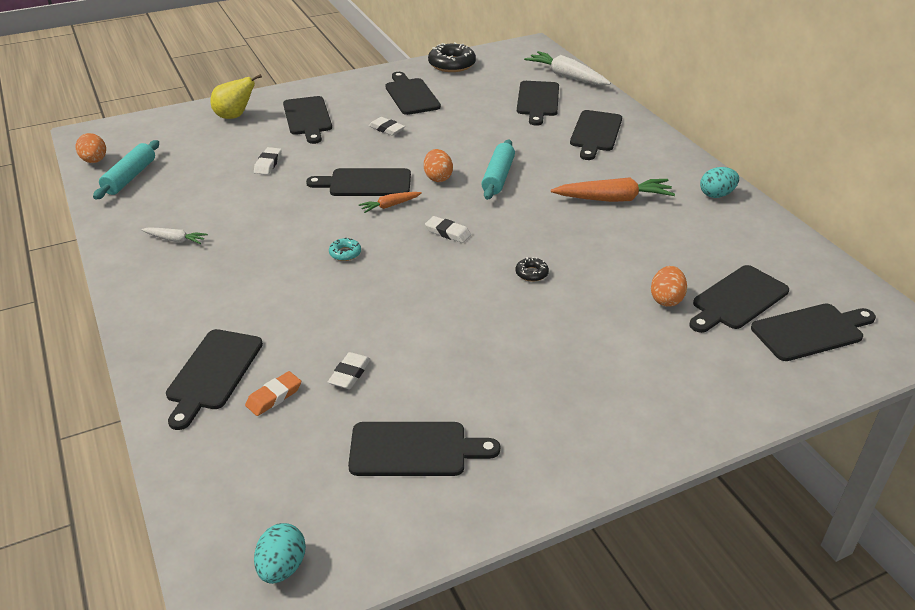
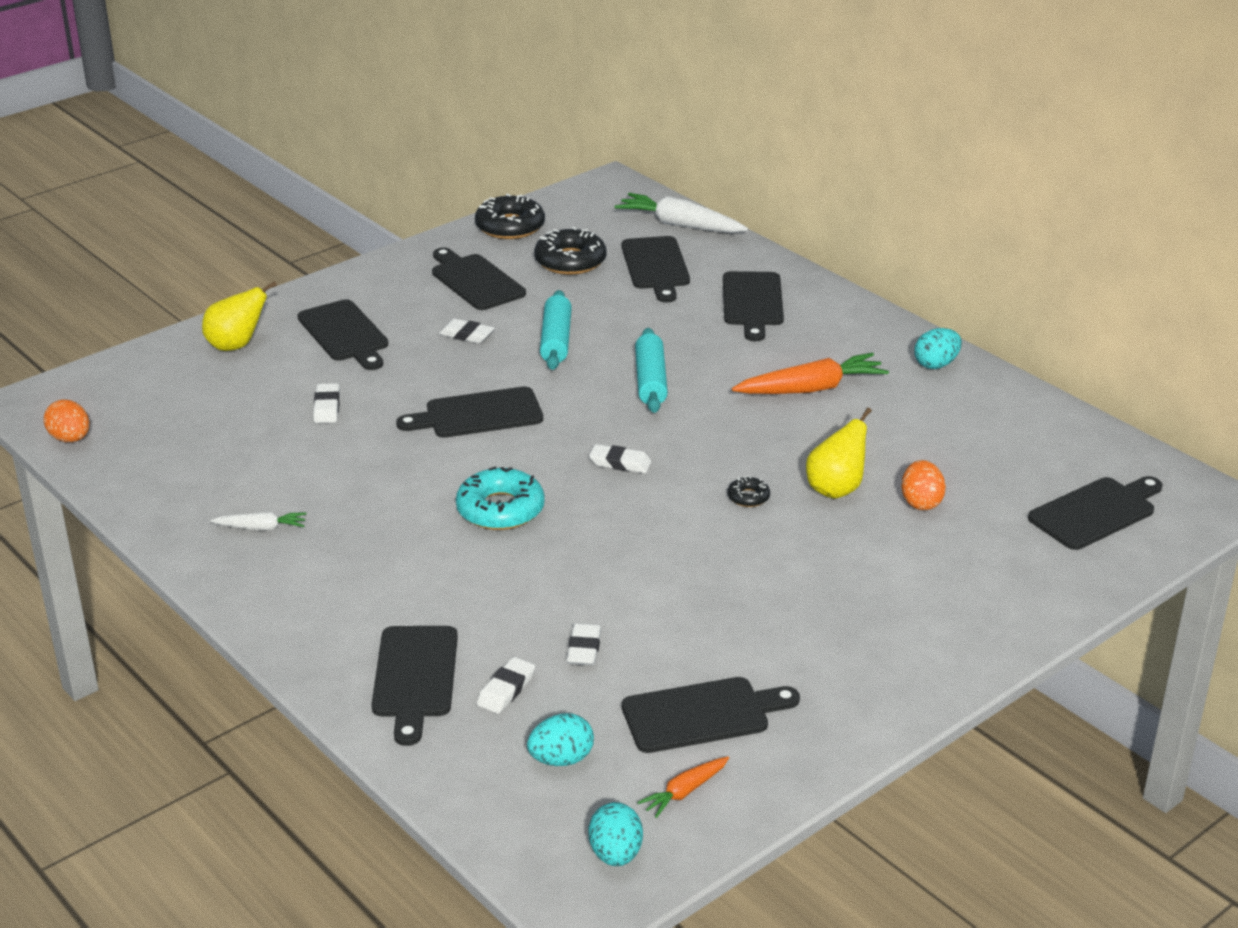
camera: 15 degrees left, 5 degrees down
turquoise rolling pin [93,140,159,200] -> turquoise rolling pin moved to [540,290,572,370]
orange eraser [245,371,301,416] -> white eraser [477,657,535,713]
turquoise donut [329,238,361,261] -> turquoise donut [456,467,545,530], size x2.05
orange carrot [359,192,422,213] -> orange carrot moved to [637,756,729,818]
orange egg [424,149,453,182] -> none
black cutting board [689,265,789,333] -> none
none -> turquoise egg [527,713,594,766]
none -> black donut [534,227,607,275]
none -> yellow pear [806,408,872,499]

